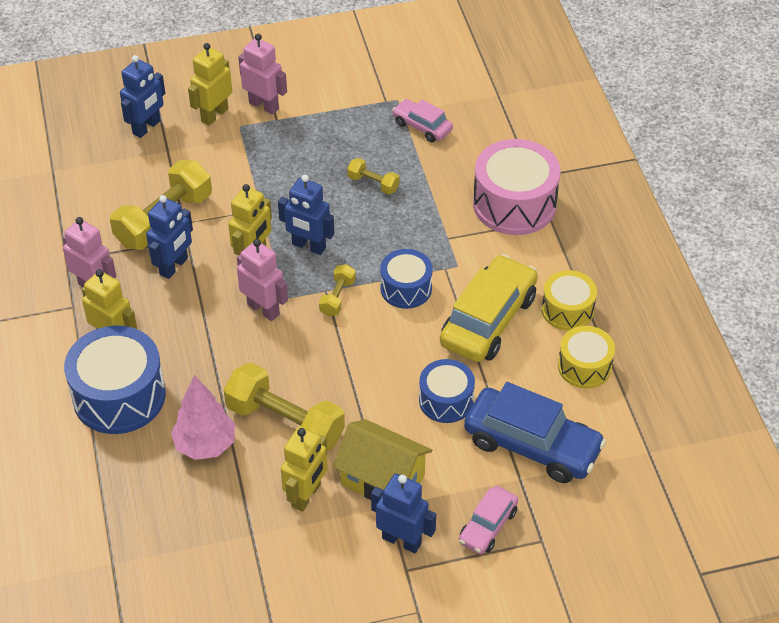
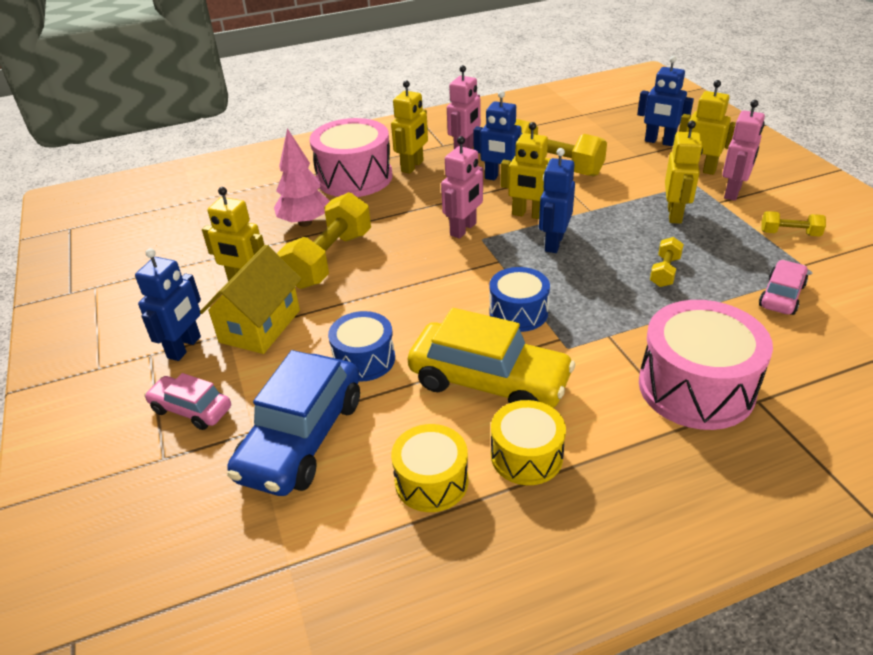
camera: 85 degrees right, 10 degrees down
blue drum [64,326,166,434] -> pink drum [310,118,393,197]
yellow dumbbell [319,264,356,316] -> yellow dumbbell moved to [761,211,826,237]
none -> yellow robot [665,121,703,224]

